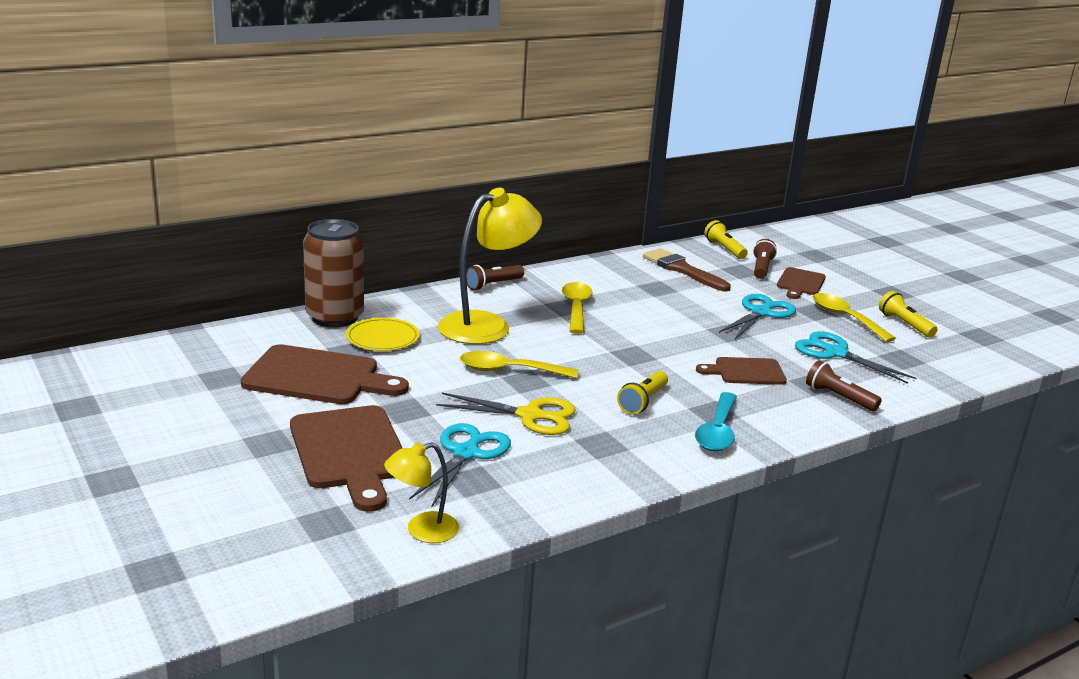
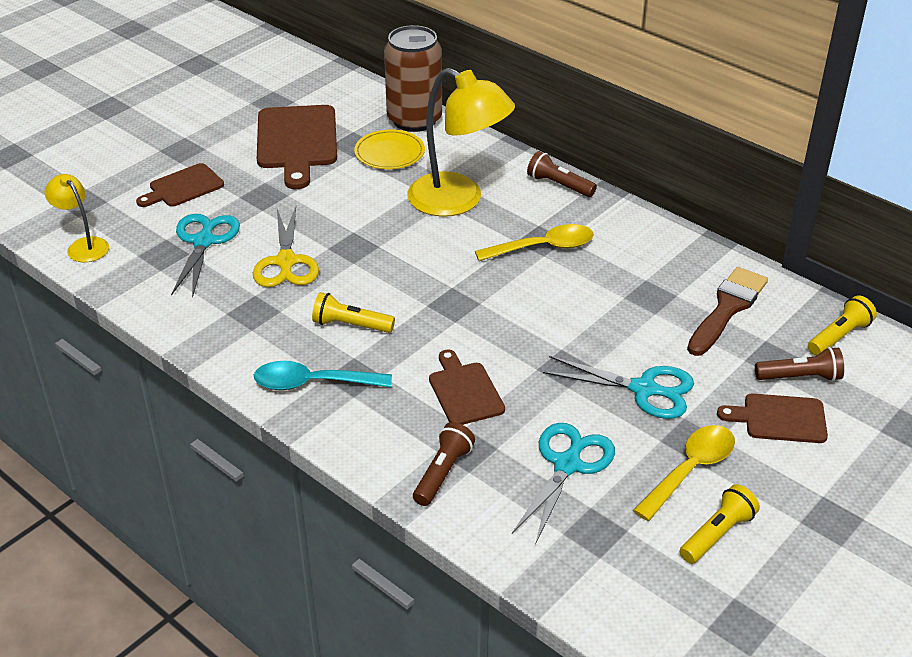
camera: 75 degrees right, 15 degrees up
brown cutting board [290,405,402,512] -> brown cutting board [136,163,224,207], size x0.58
turquoise scissors [409,423,511,508] -> turquoise scissors turned 90 degrees counterclockwise [171,214,240,298]
yellow spoon [460,351,578,378] -> none

